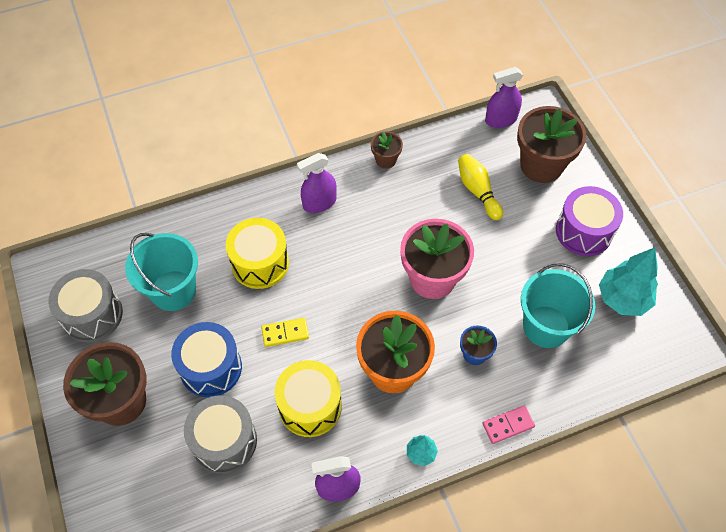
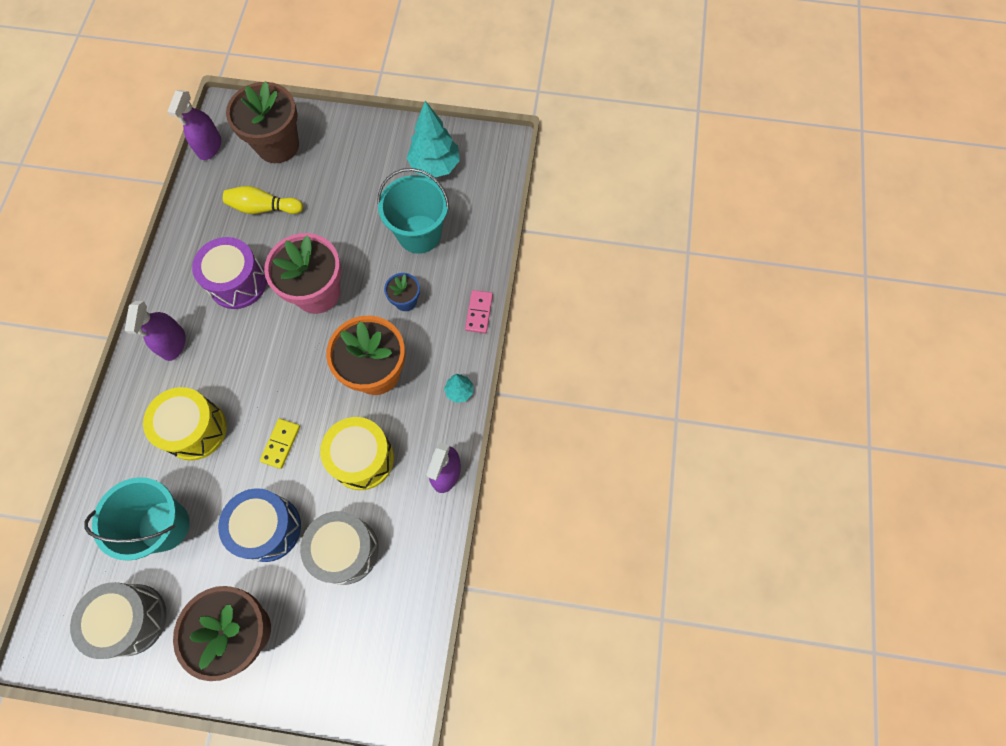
camera: 60 degrees left, 10 degrees up
brown flower pot [371,131,403,169] -> none
purple drum [556,186,623,256] -> purple drum moved to [192,237,267,309]

